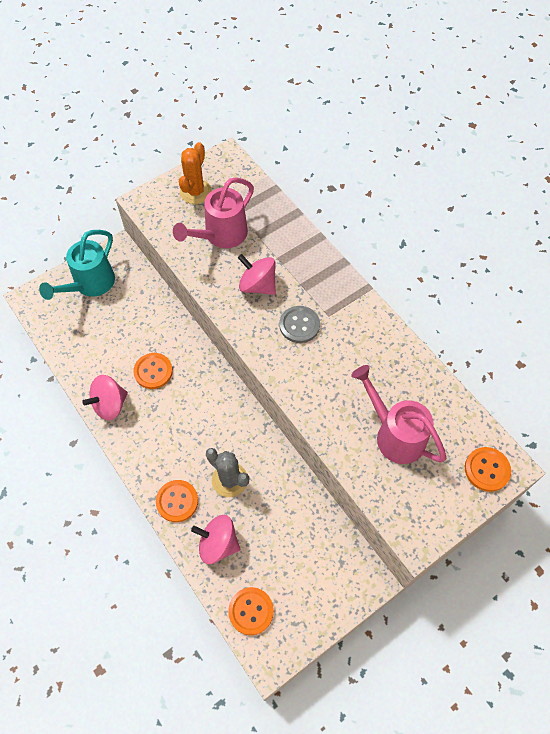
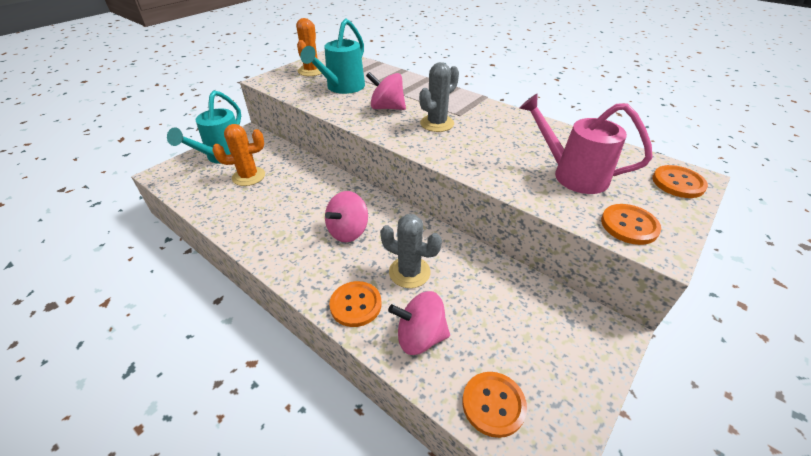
camera: 15 degrees left, 20 degrees down
pink spinning top [82,375,128,420] -> pink spinning top moved to [325,191,368,242]
orange button [133,353,173,389] -> orange button moved to [601,204,661,245]
pink watering can [173,177,254,248] -> turquoise watering can [300,18,365,94]
grey button [279,306,320,343] -> grey cactus [419,62,459,132]
none -> orange cactus [212,124,265,186]

